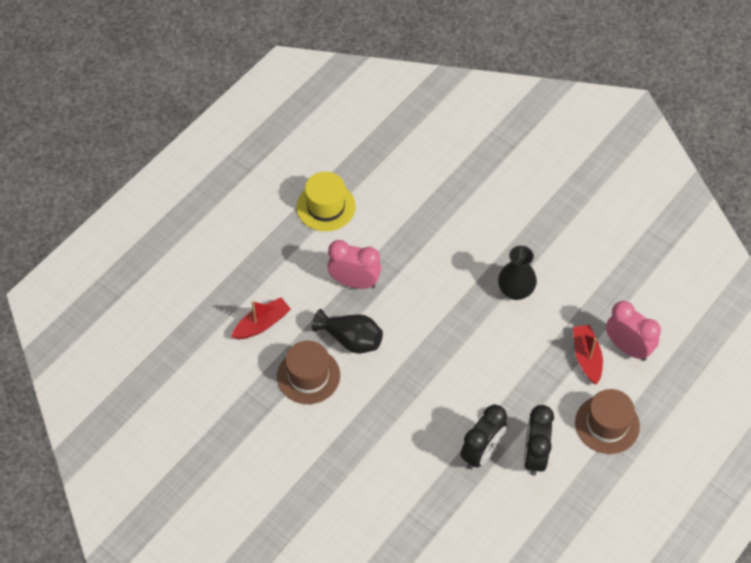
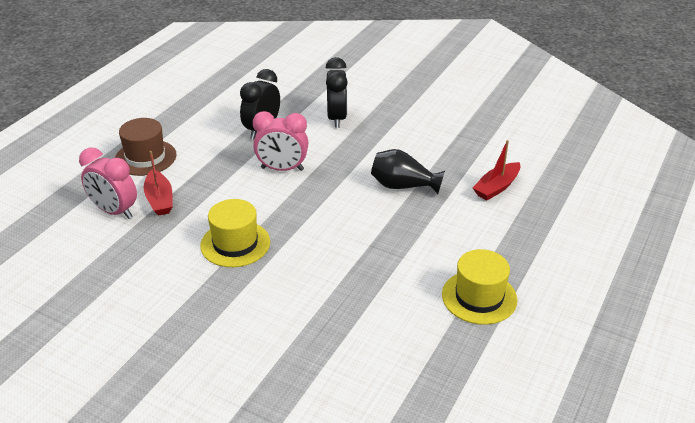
camera: 170 degrees right, 20 degrees down
brown hat [277,341,340,404] -> none
pink clock [328,240,381,289] -> pink clock moved to [253,111,308,171]
black vase [498,246,537,300] -> yellow hat [200,199,270,267]
black clock [524,405,554,476] -> black clock moved to [326,57,348,128]

